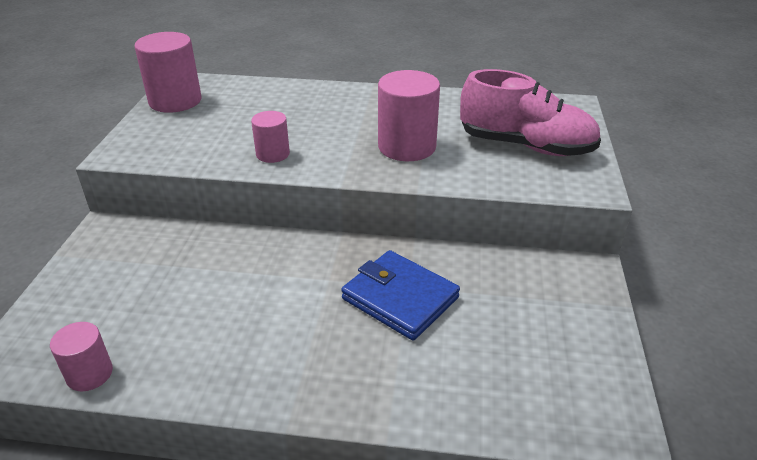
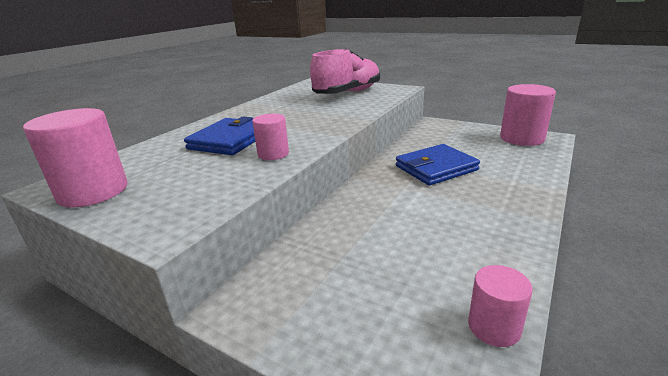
camera: 65 degrees left, 10 degrees down
pink cylinder [378,70,440,161] -> pink cylinder moved to [500,84,556,146]
none -> blue wallet [184,117,255,155]

